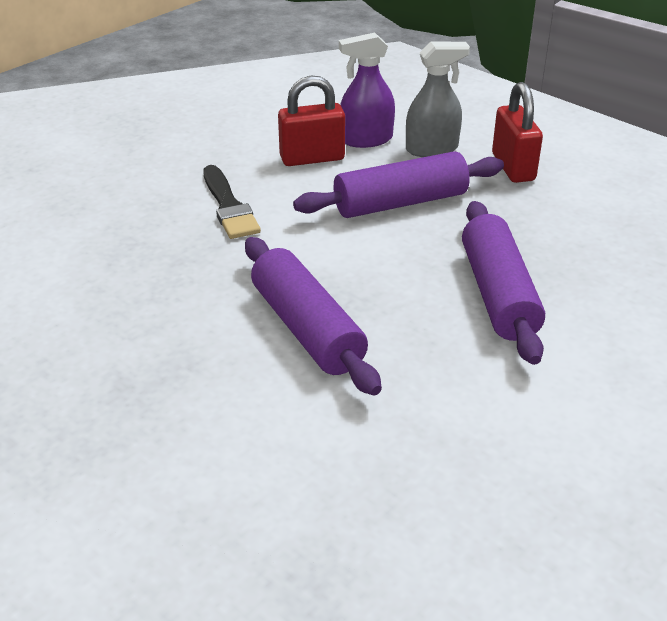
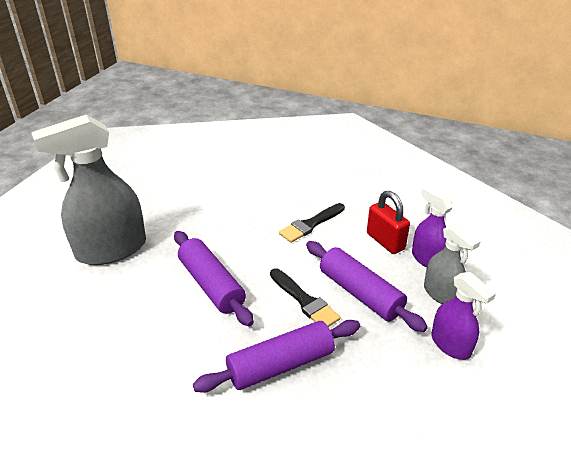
camera: 70 degrees right, 0 degrees up
purple rolling pin [245,237,382,396] -> purple rolling pin turned 75 degrees counterclockwise [174,231,254,327]
red padlock [492,82,543,183] -> purple spray bottle [431,272,496,360]
none -> grey spray bottle [31,115,146,265]
none -> black brush [270,269,340,327]

